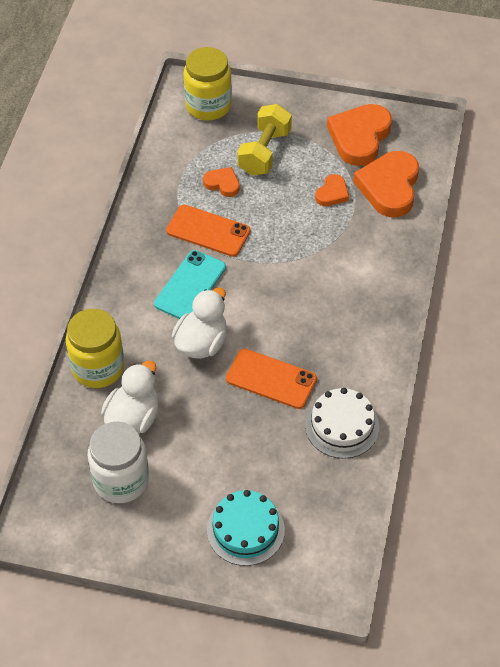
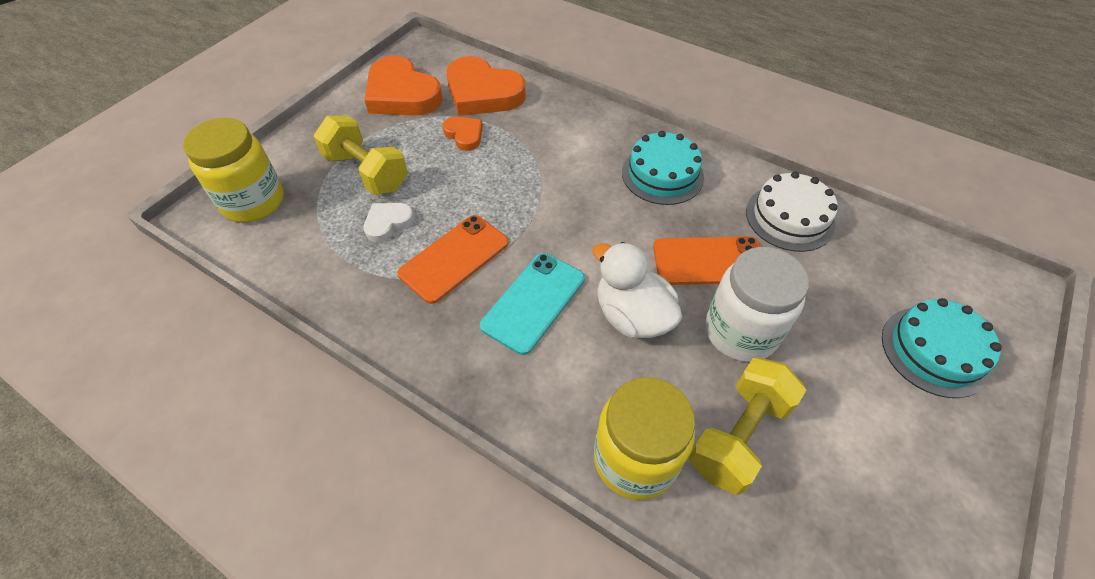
camera: 70 degrees left, 0 degrees up
white jar [88,422,149,503] -> white jar moved to [705,247,809,362]
white duck [101,361,159,433] -> yellow dumbbell [689,357,806,495]
turquoise phone [154,250,226,319] -> turquoise phone turned 75 degrees clockwise [480,253,585,355]
orange heart [203,167,240,197] -> white heart [363,203,414,243]
orange phone [226,349,317,409] -> orange phone turned 45 degrees clockwise [653,236,760,285]
none -> turquoise cake [622,131,704,205]

